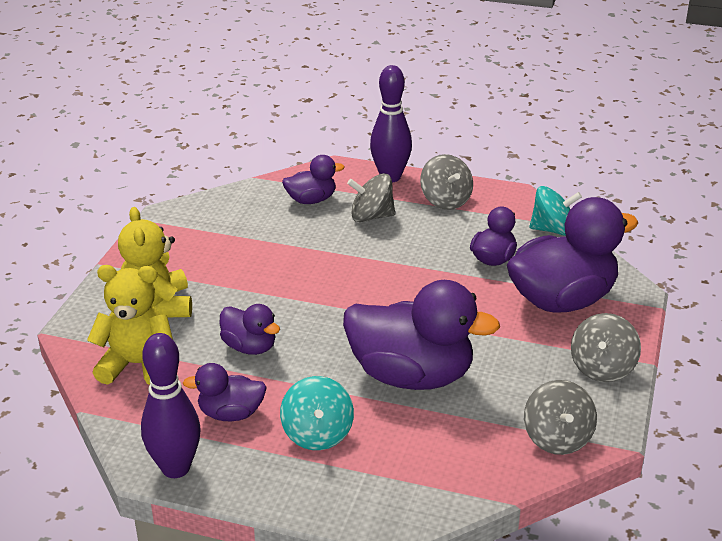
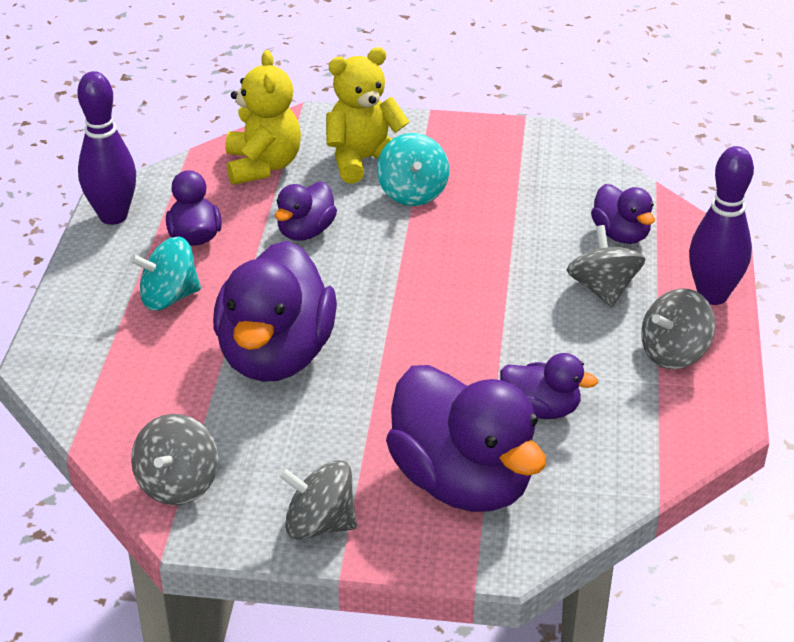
camera: 80 degrees right, 5 degrees up
grey spinning top [524,380,597,455] -> grey spinning top turned 60 degrees counterclockwise [131,414,218,505]
turquoise spinning top [529,186,582,236] -> turquoise spinning top moved to [377,133,449,206]

